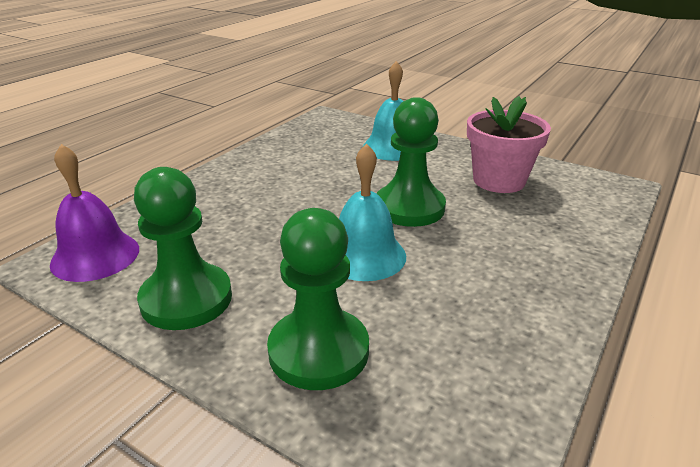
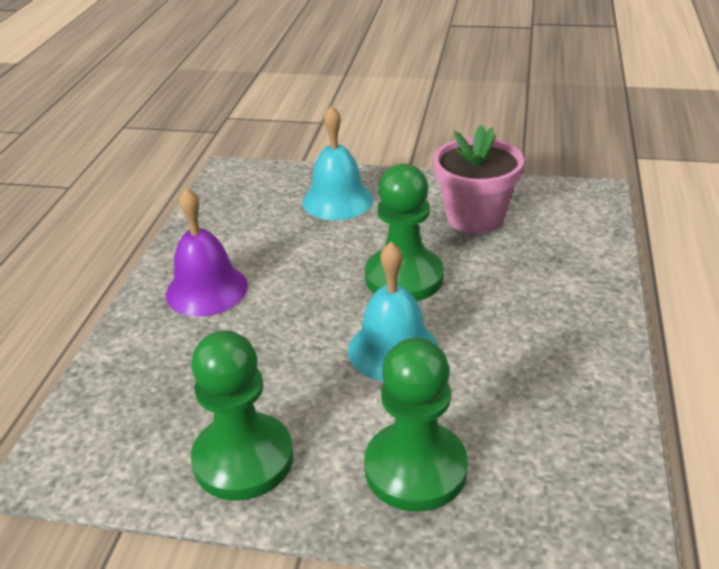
camera: 20 degrees left, 5 degrees up
purple bell [50,144,139,282] -> purple bell moved to [165,188,248,316]

